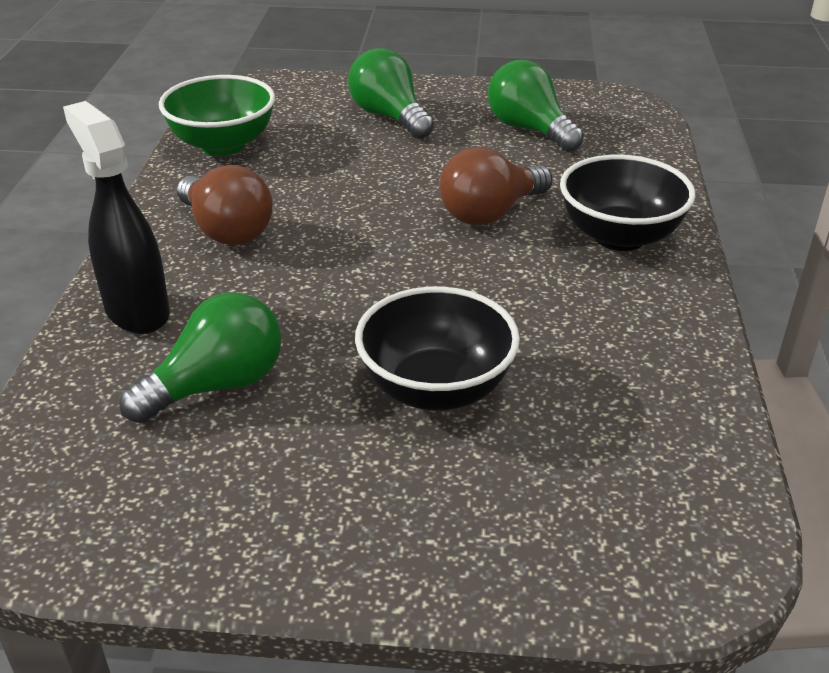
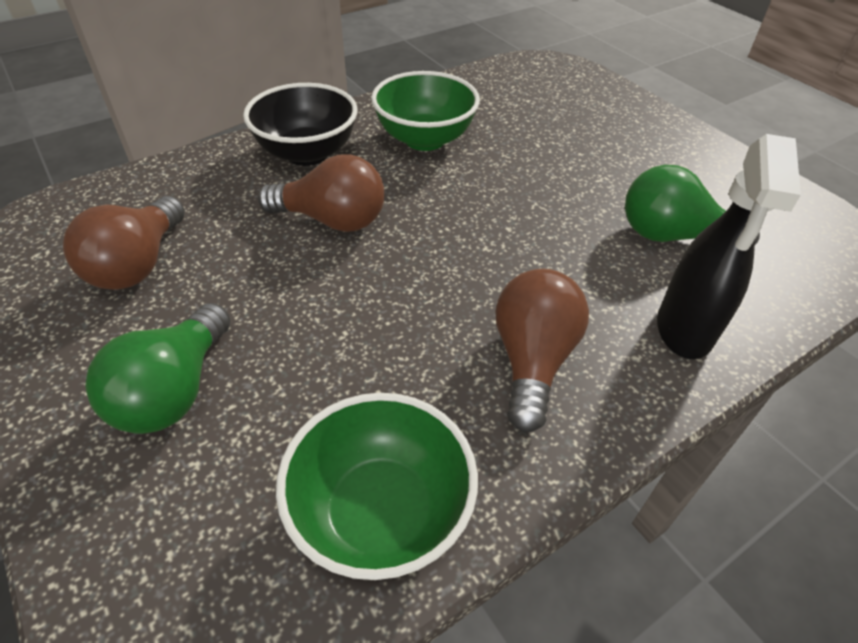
camera: 130 degrees left, 10 degrees up
black bowl [355,287,520,411] -> none
green light bulb [488,60,584,152] -> brown light bulb [63,196,185,290]
none -> green bowl [371,71,480,151]

